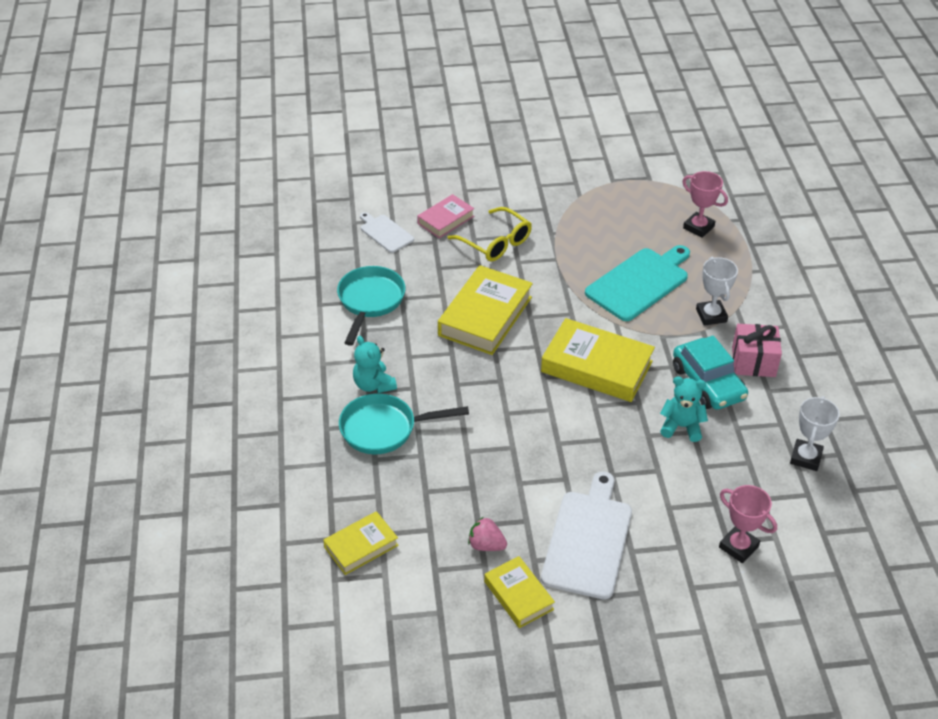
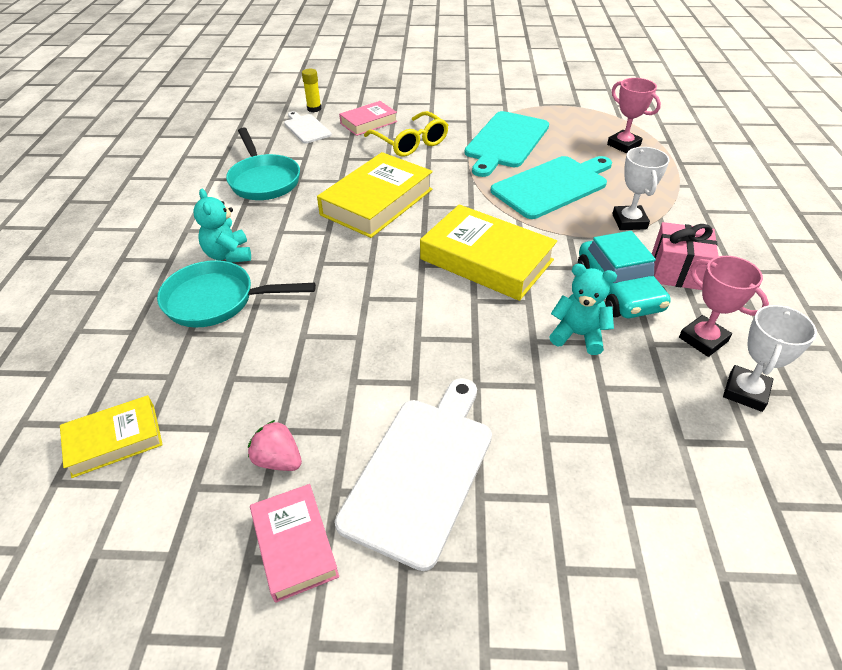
camera: 10 degrees right, 0 degrees up
turquoise pan [337,266,406,346] -> turquoise pan turned 135 degrees clockwise [226,128,300,200]
yellow book [484,556,555,628] -> pink book [250,484,339,603]
pink trophy [719,485,777,563] -> pink trophy moved to [679,256,769,357]
none -> yellow glue stick [302,69,322,112]
none -> turquoise cutting board [465,111,549,177]

